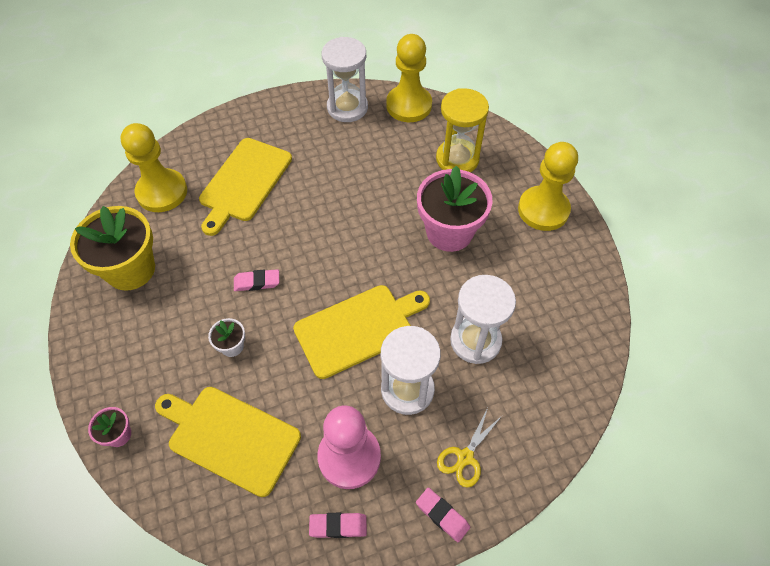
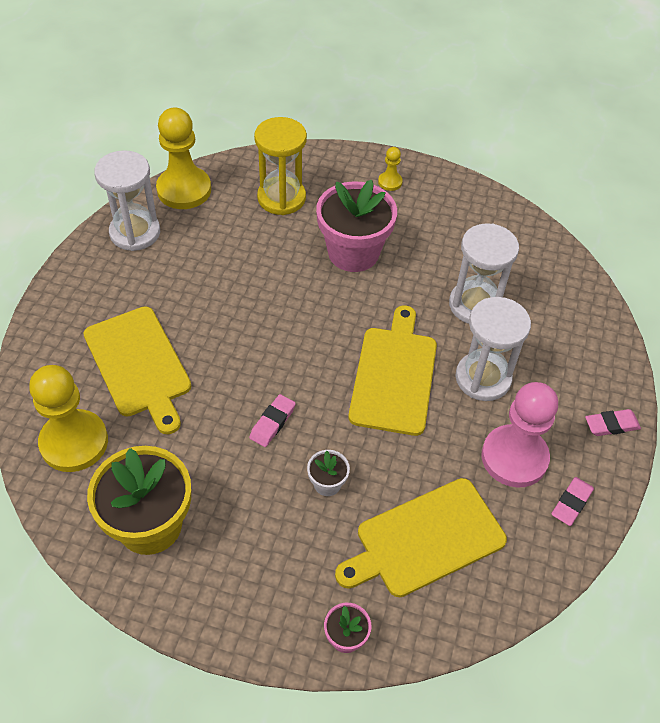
camera: 55 degrees left, 5 degrees down
yellow scissors [437,408,502,488] -> none
yellow pawn [518,142,578,231] -> yellow pawn [378,147,403,191], size x0.45

